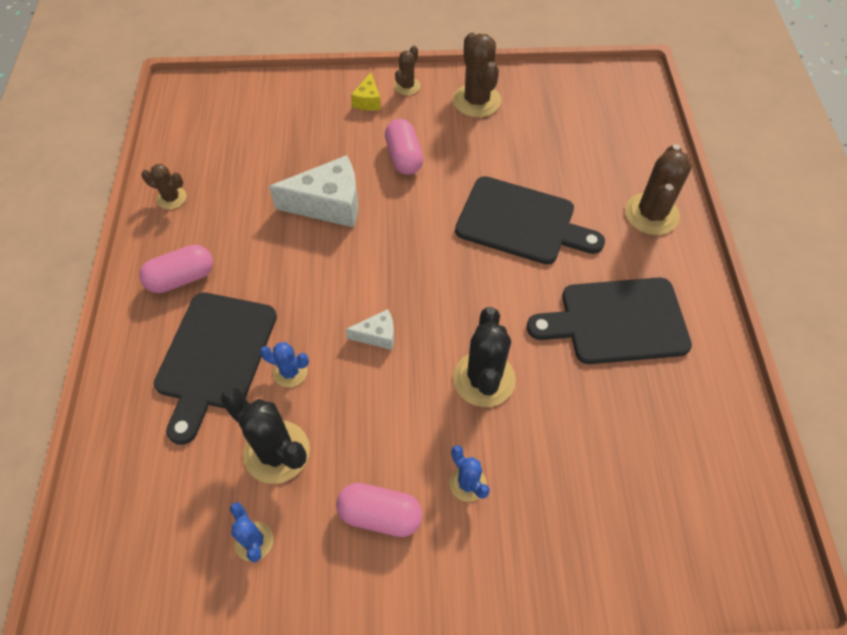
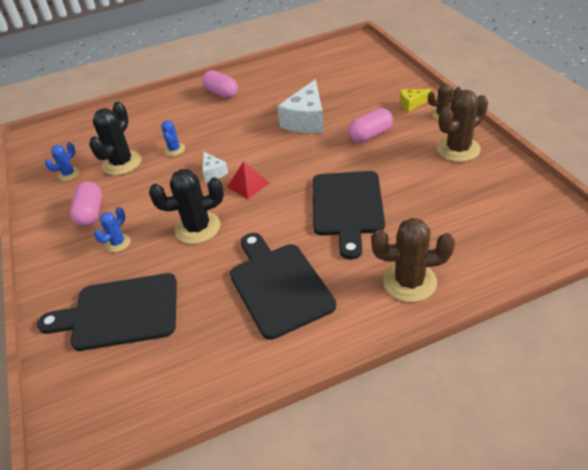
camera: 75 degrees right, 15 degrees down
brown cactus [141,164,186,209] -> none
black cutting board [154,293,277,445] -> black cutting board moved to [37,273,177,351]
white cheese [269,155,358,228] -> white cheese turned 45 degrees clockwise [277,79,324,133]
none -> red pyramid [227,161,269,199]

